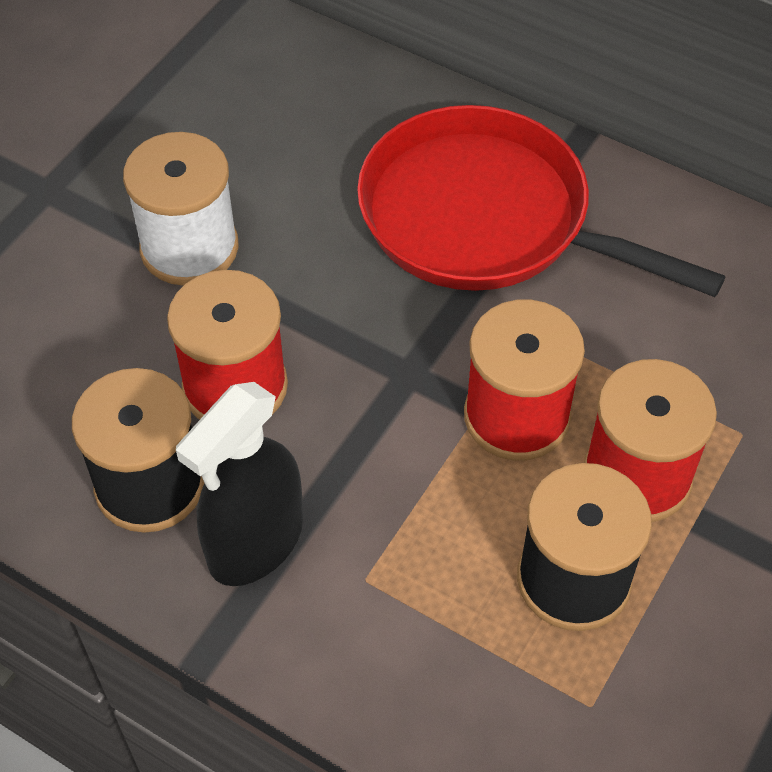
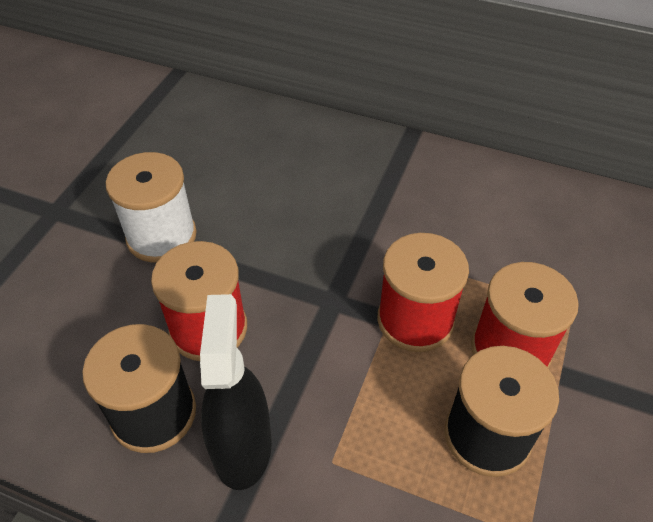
camera: 10 degrees left, 5 degrees down
black spray bottle [176,382,303,586] -> black spray bottle turned 150 degrees clockwise [200,294,272,490]
red pan [357,105,725,297] -> none

